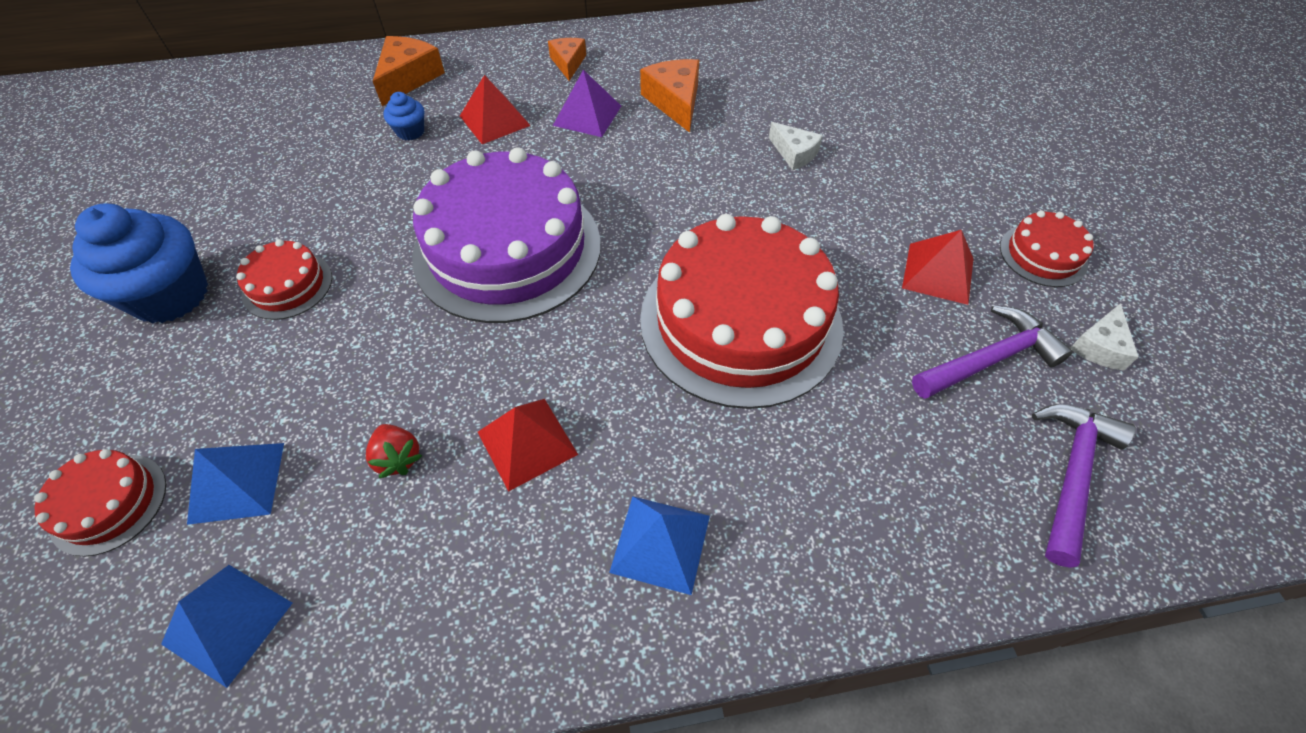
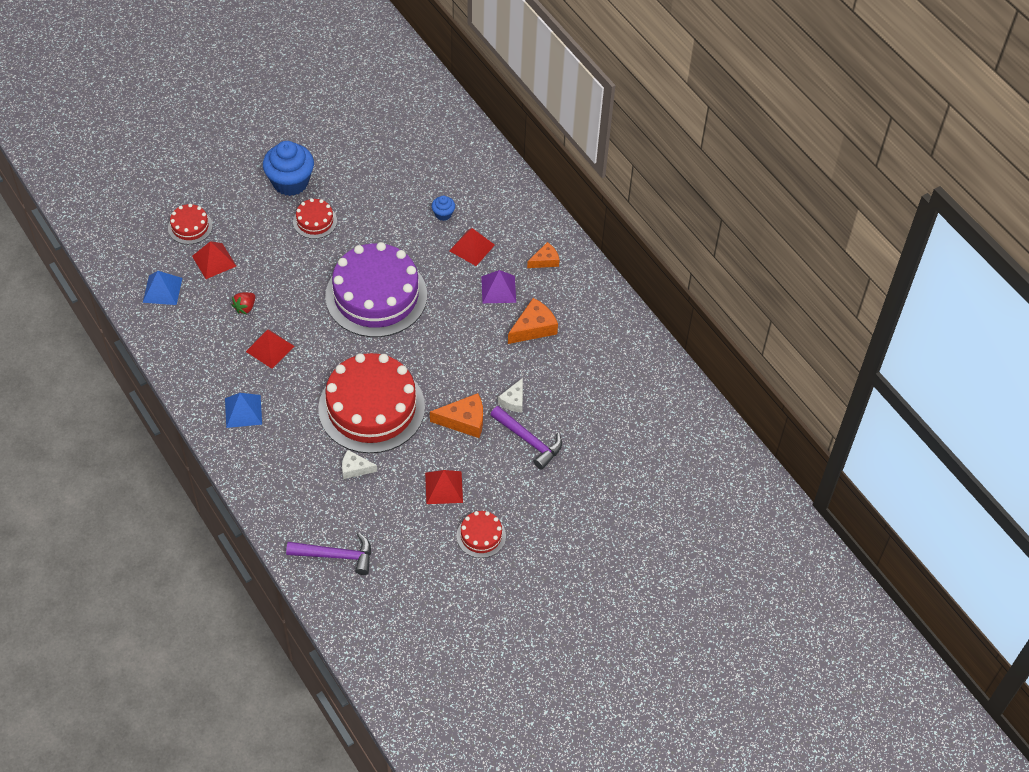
camera: 65 degrees right, 0 degrees up
blue pyramid [187,443,284,525] -> red pyramid [192,241,236,279]
orange cheese [373,36,445,106] -> orange cheese moved to [430,393,483,438]
purple hammer [912,305,1073,399] -> purple hammer moved to [490,406,562,470]
white cheese [1070,303,1139,371] -> white cheese moved to [342,450,377,479]

